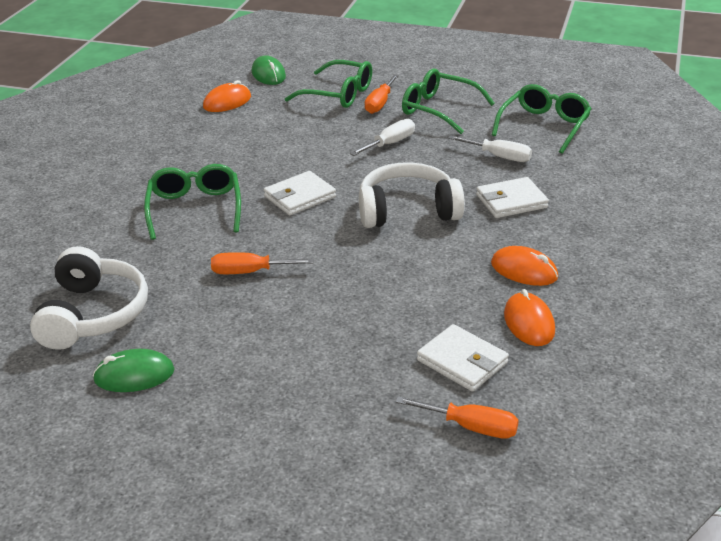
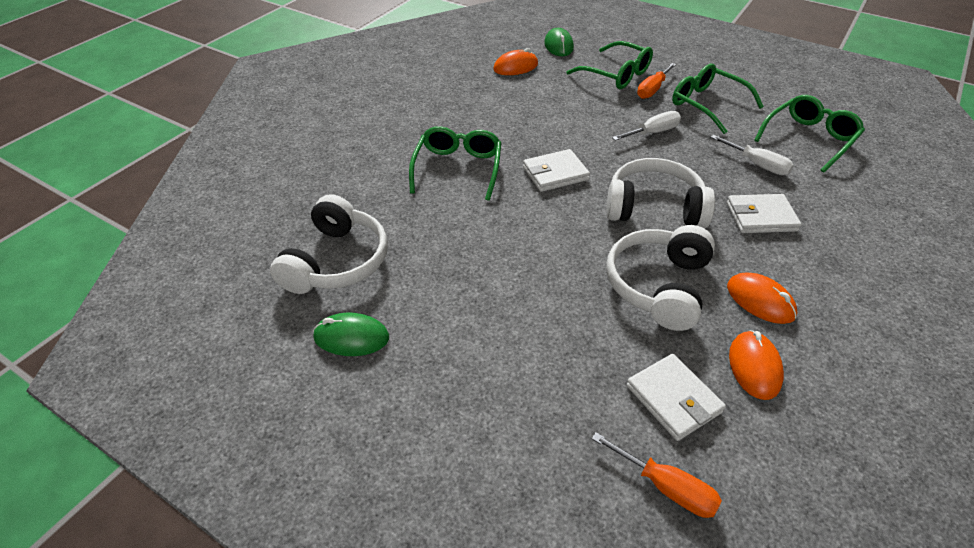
camera: 15 degrees right, 10 degrees up
orange screwdriver [211,252,314,274] -> none
none -> white headphones [606,225,715,331]

